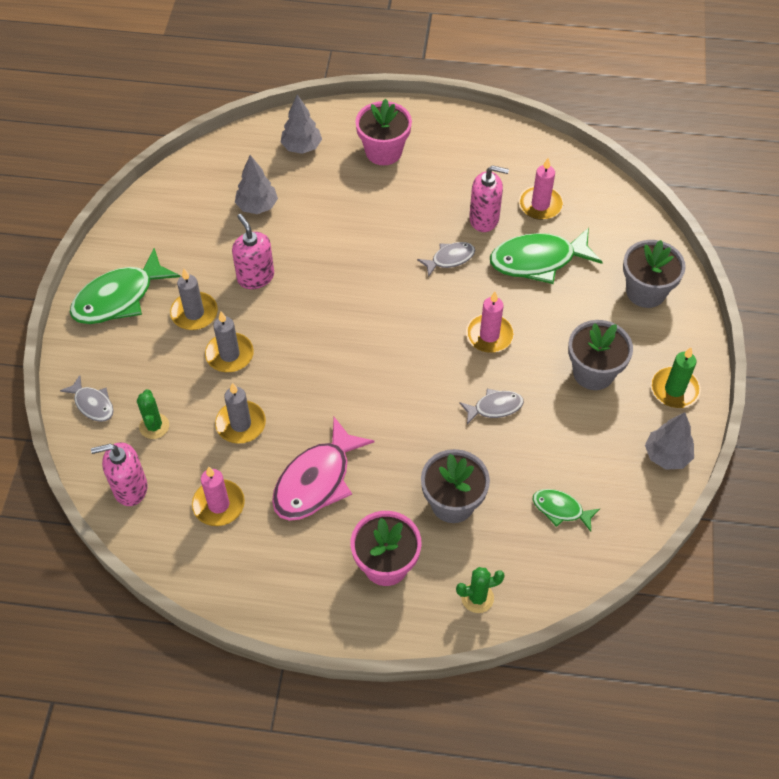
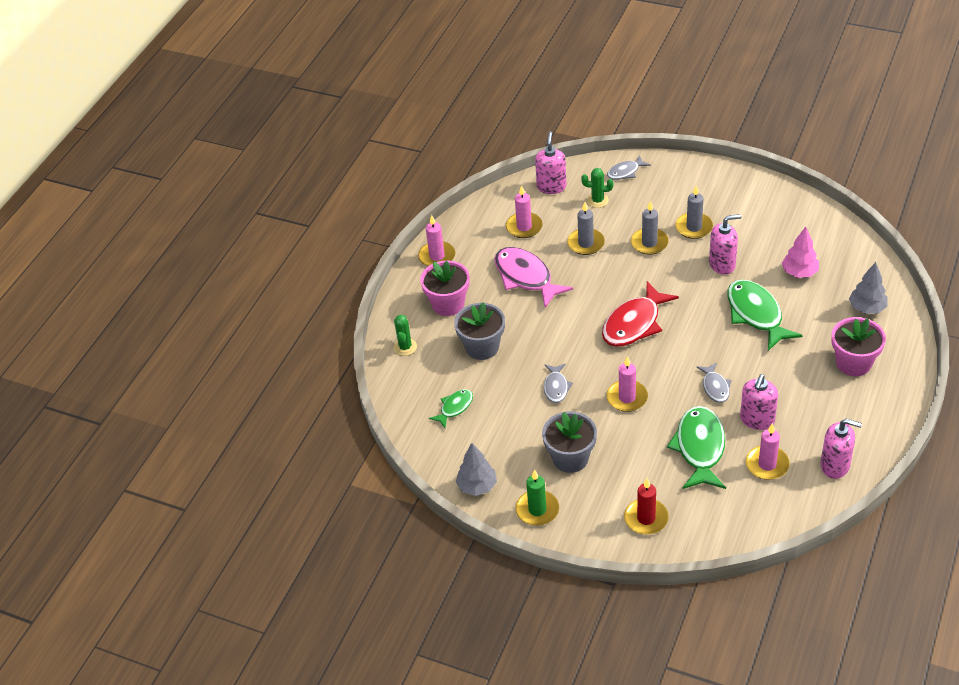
camera: 110 degrees right, 10 degrees down
green fish [70,248,180,324] -> green fish moved to [727,279,802,351]
grey tree [235,155,278,214] -> pink tree [782,226,819,278]
grey flower pot [623,240,686,308] -> red candle [624,478,669,534]
none -> pink candle [418,215,455,266]
none -> red fish [602,281,679,347]
none -> pink soap dispenser [821,419,862,479]

